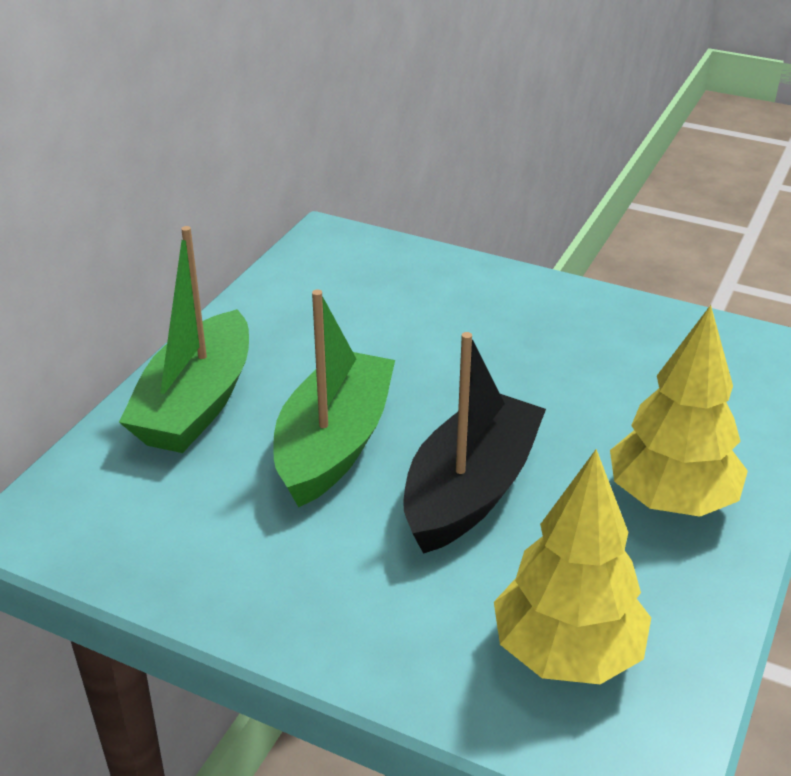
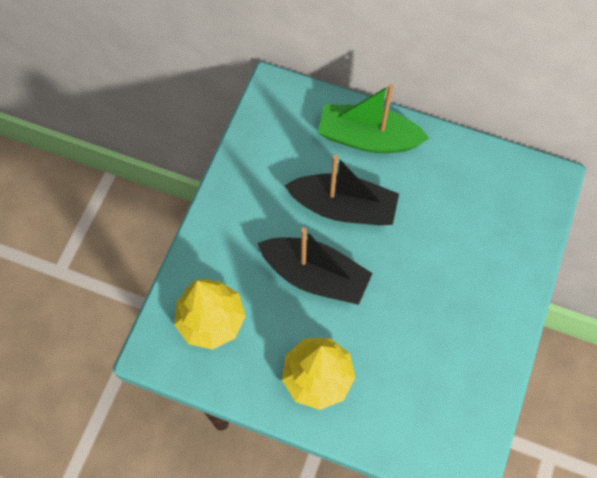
camera: 85 degrees right, 30 degrees up
green boat [273,289,395,507] -> black boat [284,155,399,225]

